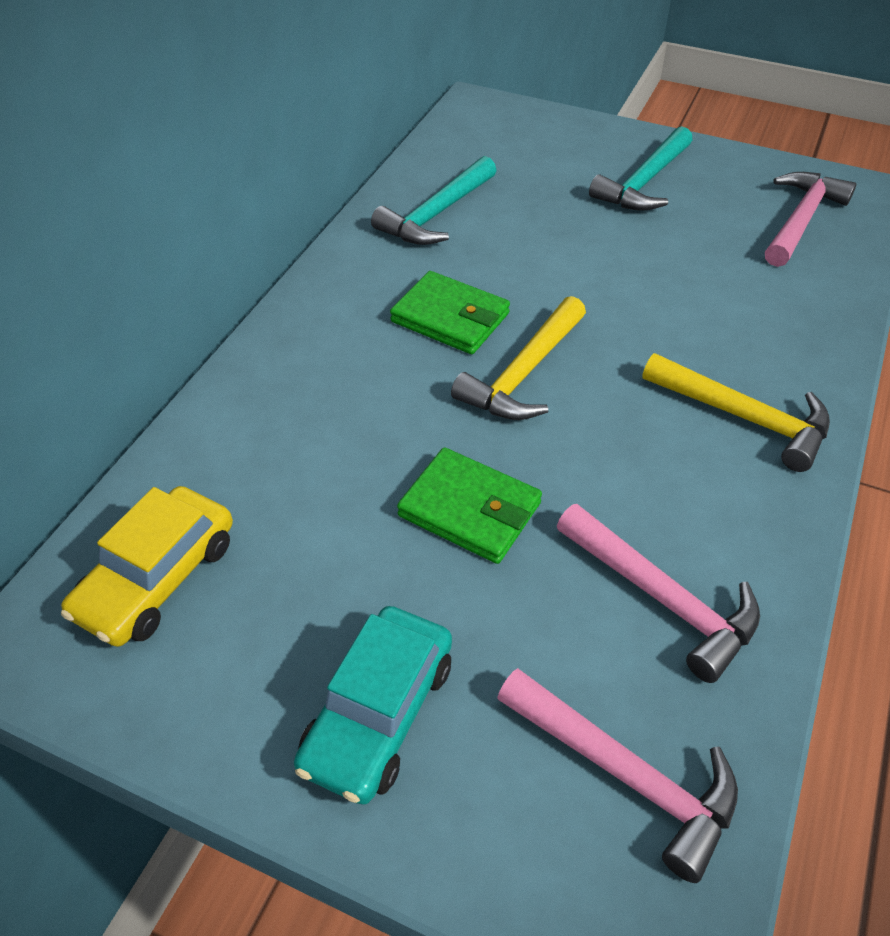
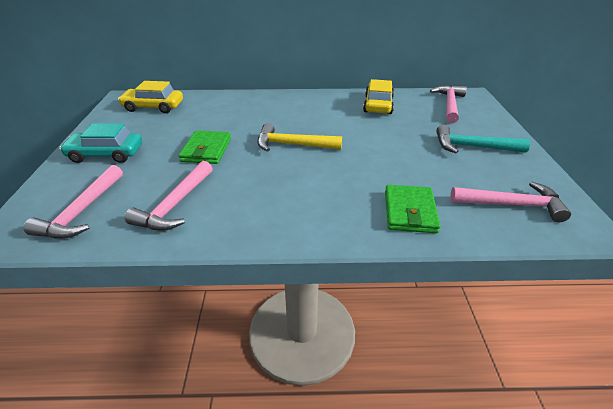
camera: 65 degrees right, 10 degrees down
turquoise hammer [371,156,497,245] -> yellow car [363,79,394,114]
green wallet [390,271,510,354] -> green wallet moved to [385,185,440,233]
yellow hammer [642,353,830,472] -> none
none -> pink hammer [430,85,467,123]

